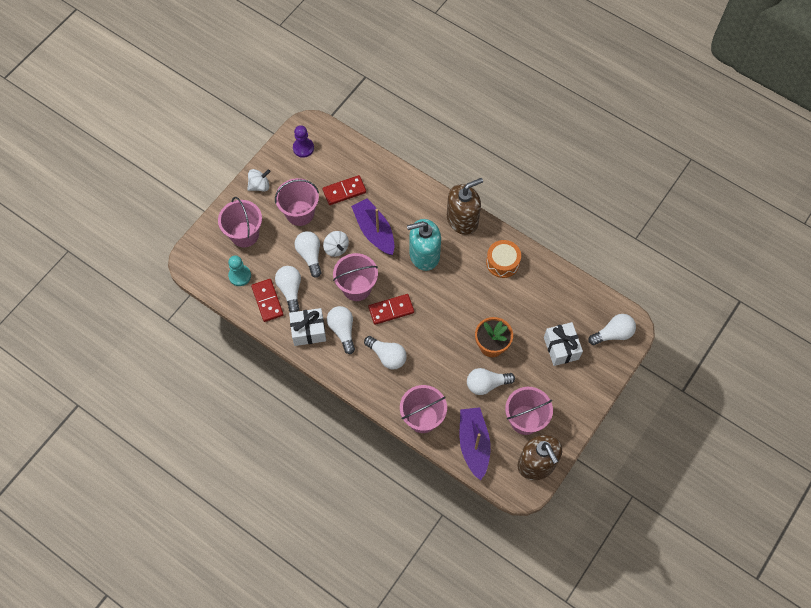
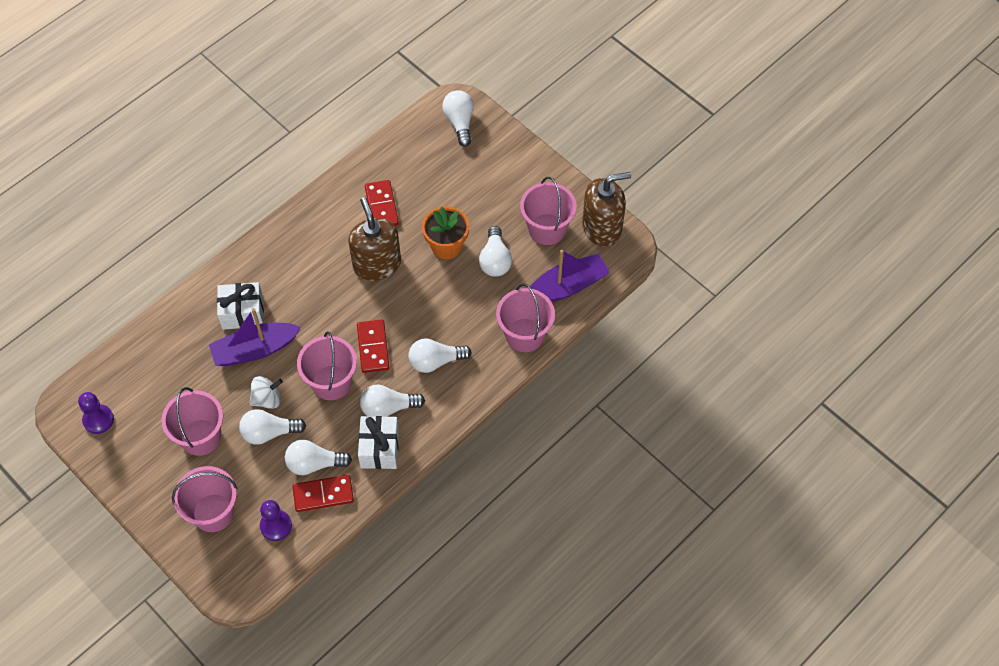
camera: 80 degrees left, 5 degrees down
turquoise pawn [228,255,251,286] -> purple pawn [260,500,292,541]
white spinning top [247,169,271,191] -> none
red domino [322,175,366,205] -> red domino moved to [365,180,399,226]
white light bulb [364,336,407,370] -> white light bulb turned 150 degrees counterclockwise [408,338,471,373]
turquoise soap dispenser [407,219,441,271] -> none
brown soap dispenser [447,178,483,235] -> brown soap dispenser moved to [348,197,401,281]
purple boat [460,407,491,481] -> purple boat turned 150 degrees clockwise [530,250,610,302]
orange drum [486,240,521,278] -> none
white gift [544,322,583,366] -> white gift moved to [217,282,264,330]

